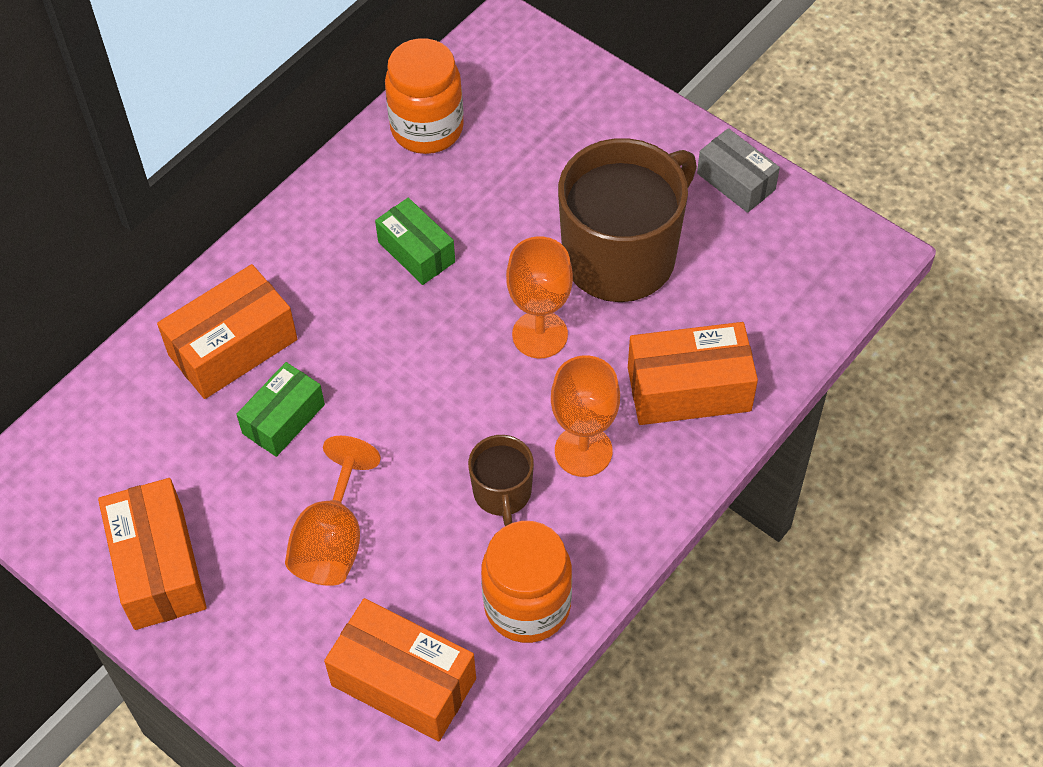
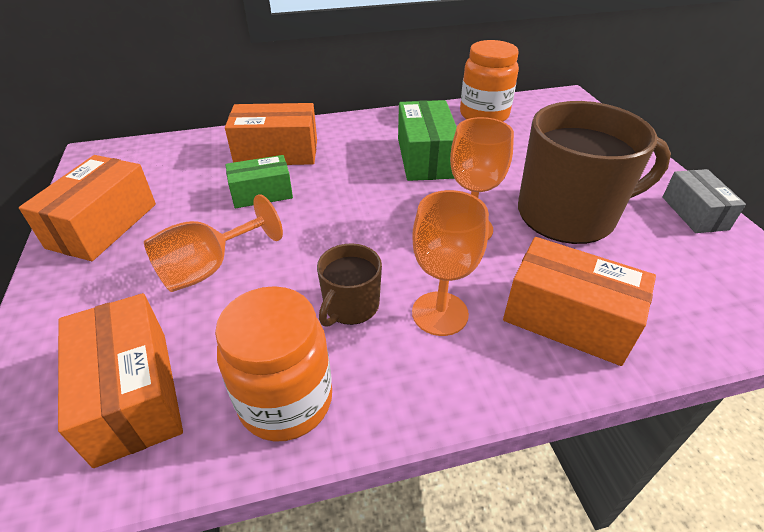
camera: 35 degrees right, 15 degrees down
green box [375,198,455,285] -> green box [398,100,457,181], size x1.53

